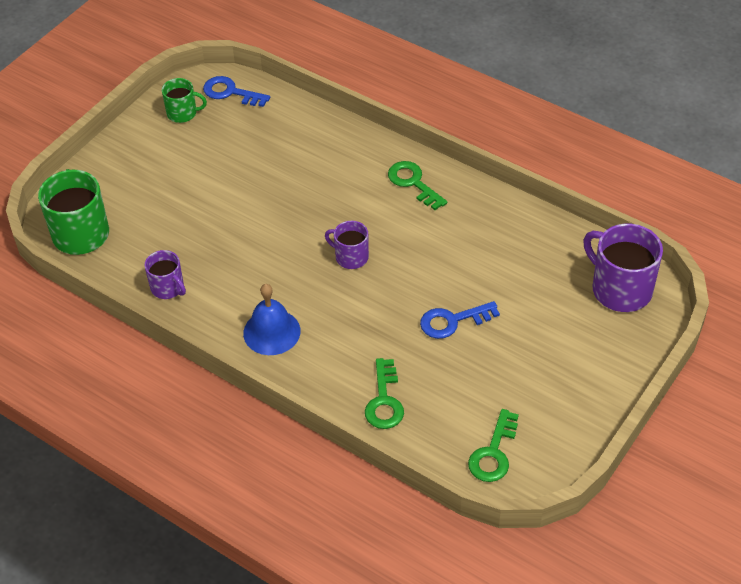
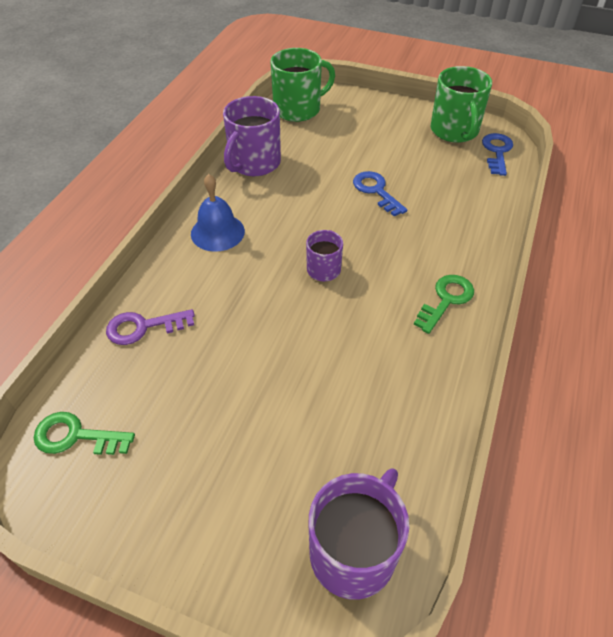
camera: 75 degrees right, 0 degrees up
purple mug [144,250,186,299] -> purple mug [223,96,281,176], size x1.77
green mug [162,78,207,123] -> green mug [431,66,492,143], size x1.77
green key [365,358,404,429] -> purple key [106,309,195,345]
blue key [420,301,500,339] -> blue key moved to [353,171,407,217]

